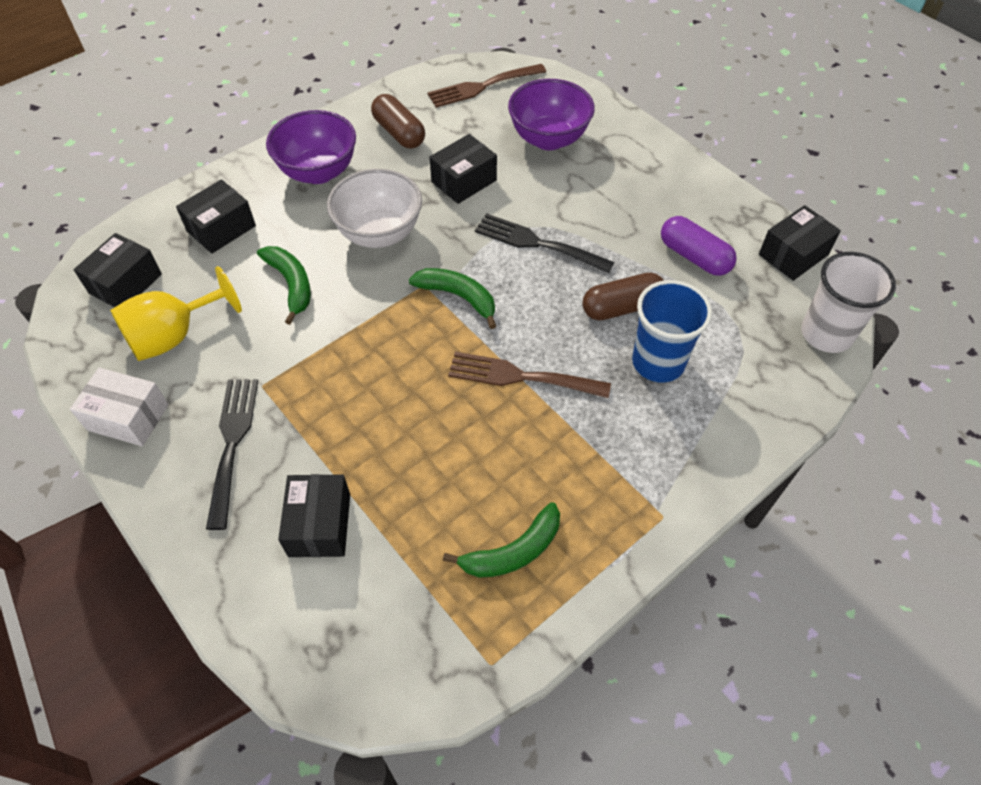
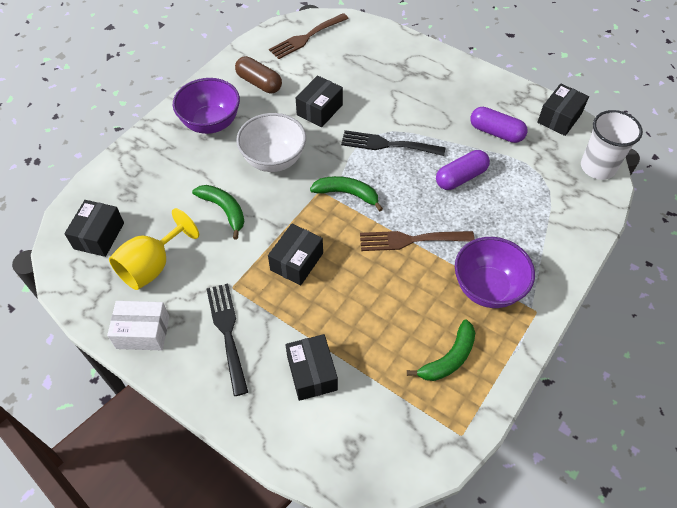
camera: 15 degrees left, 0 degrees up
black box [176,179,256,254] -> black box moved to [268,224,323,286]
purple bowl [508,79,595,150] -> purple bowl moved to [455,237,535,308]
brown capsule [582,273,664,320] -> purple capsule [436,150,490,190]
blue cup [632,280,712,382] -> none

